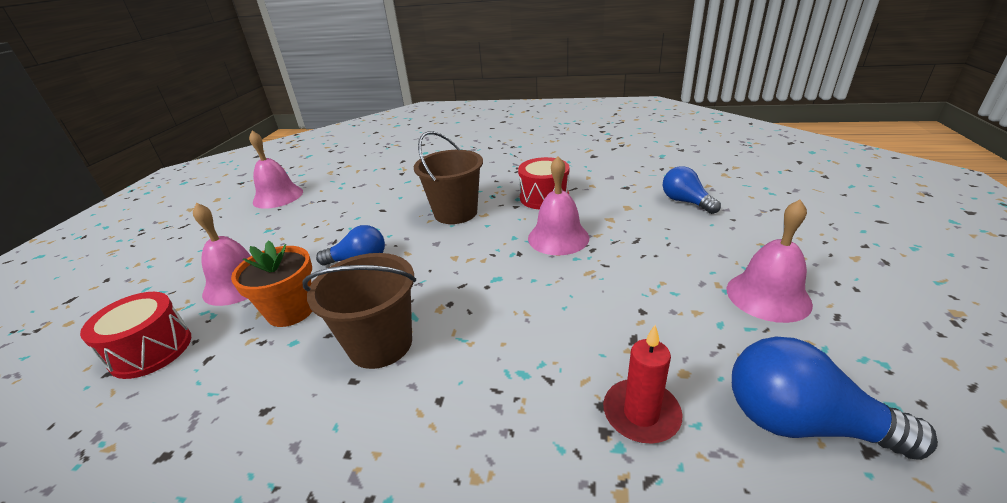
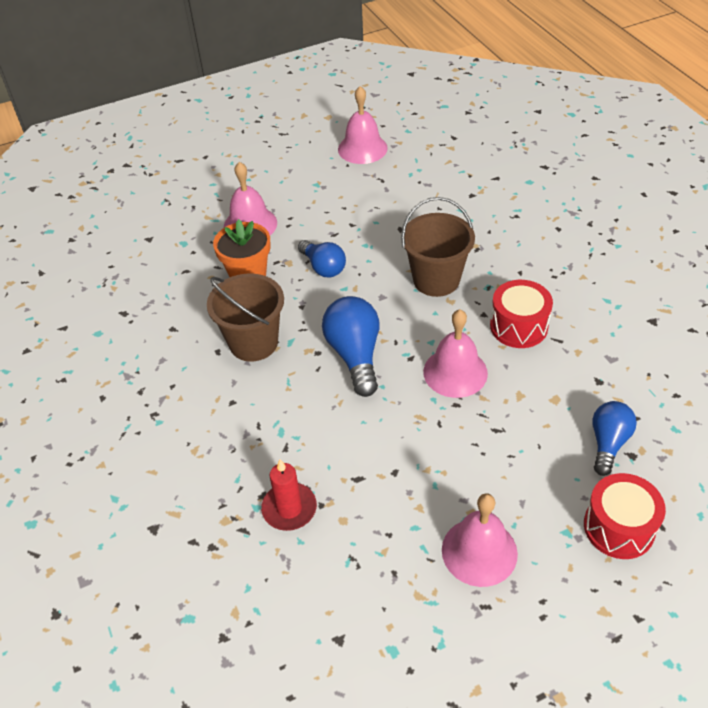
camera: 55 degrees right, 15 degrees up
red drum [80,292,191,379] -> red drum moved to [584,473,666,559]
blue light bulb [732,337,938,460] -> blue light bulb moved to [322,296,379,397]

